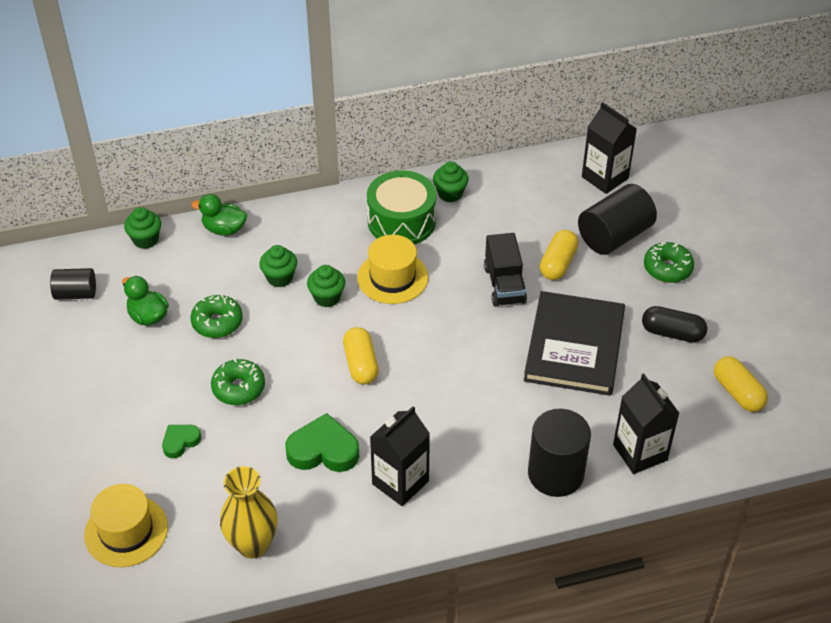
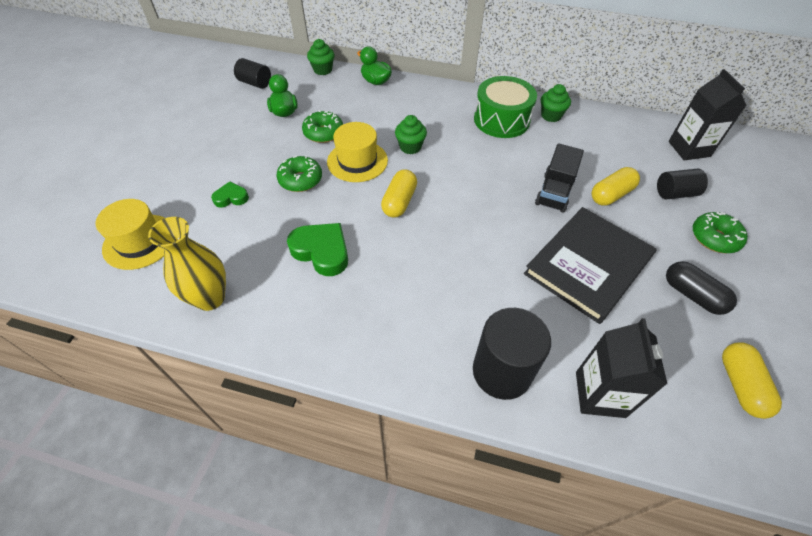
camera: 30 degrees right, 5 degrees up
green cupcake [259,245,297,287] -> none
yellow hat [357,235,428,304] -> yellow hat moved to [327,122,388,182]
black carton [370,406,430,506] -> none
black cylinder [578,184,657,255] -> black cylinder [657,169,708,200], size x0.60

